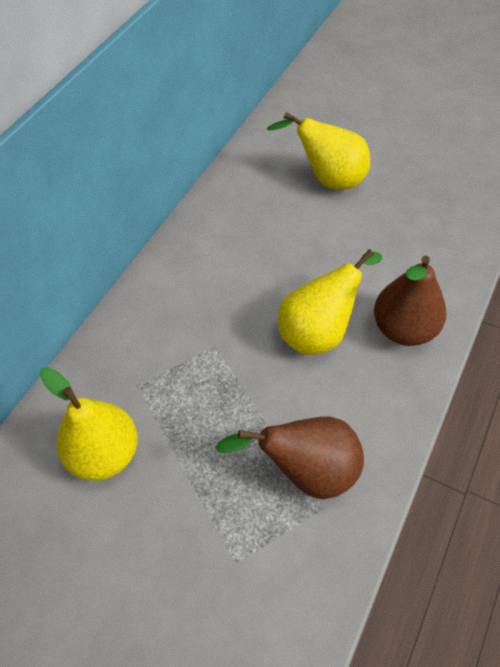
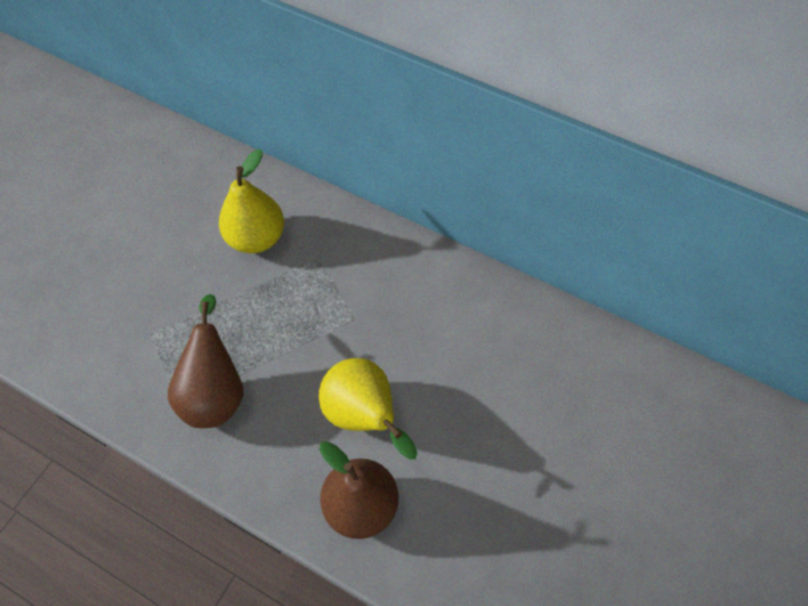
camera: 90 degrees right, 5 degrees up
yellow pear [267,112,370,190] -> none

